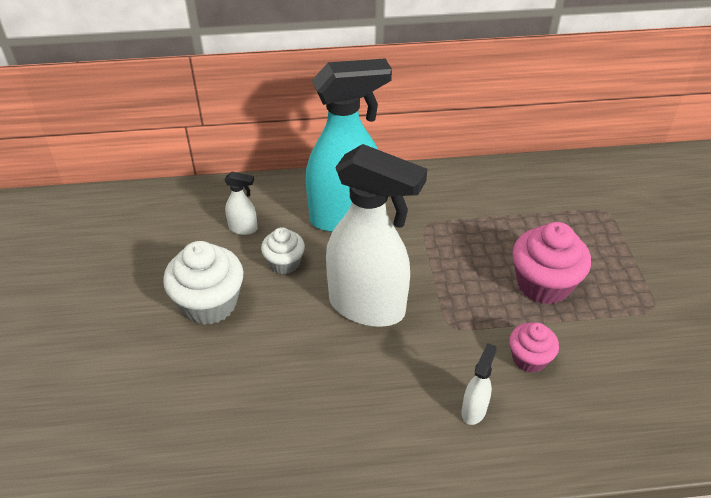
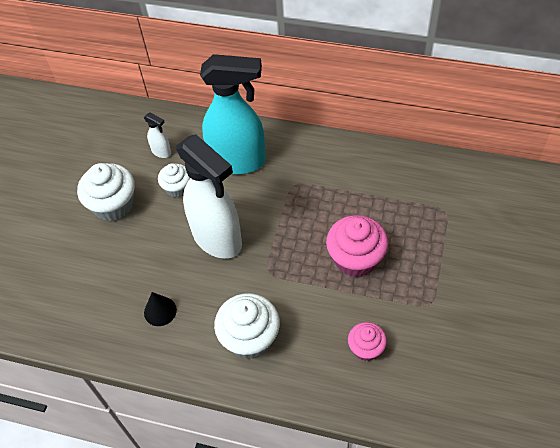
camera: 25 degrees right, 10 degrees up
white spray bottle [461,343,497,425] -> white cupcake [214,293,280,359]
pink cupcake [509,322,559,373] -> pink cupcake moved to [348,322,387,361]
none -> black cone [144,292,177,326]

